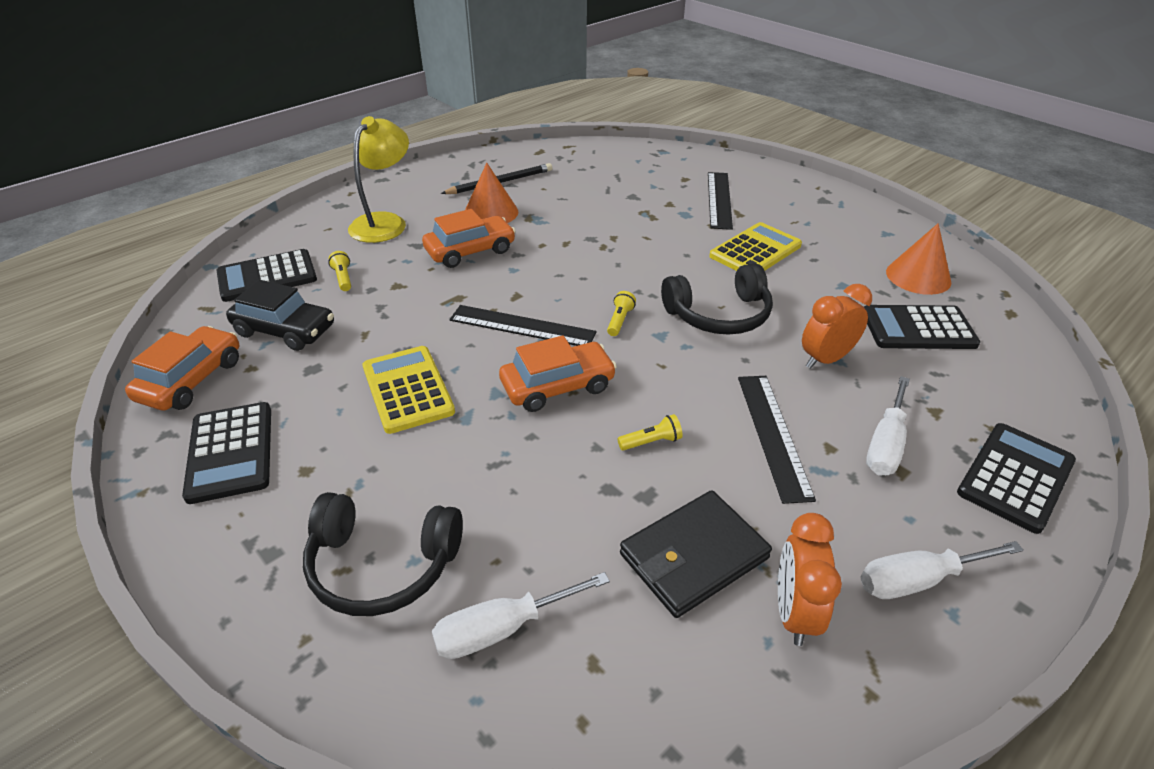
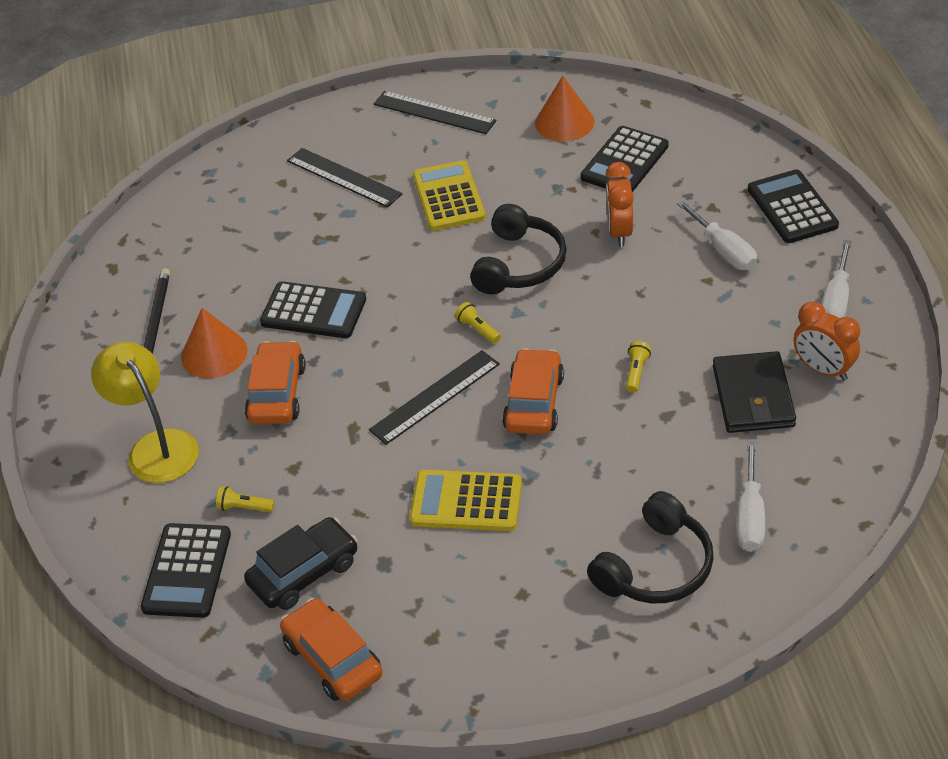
camera: 55 degrees left, 5 degrees up
black calculator [182,402,271,504] -> black calculator moved to [260,281,366,338]
black ruler [738,376,816,504] -> black ruler moved to [374,91,496,134]

